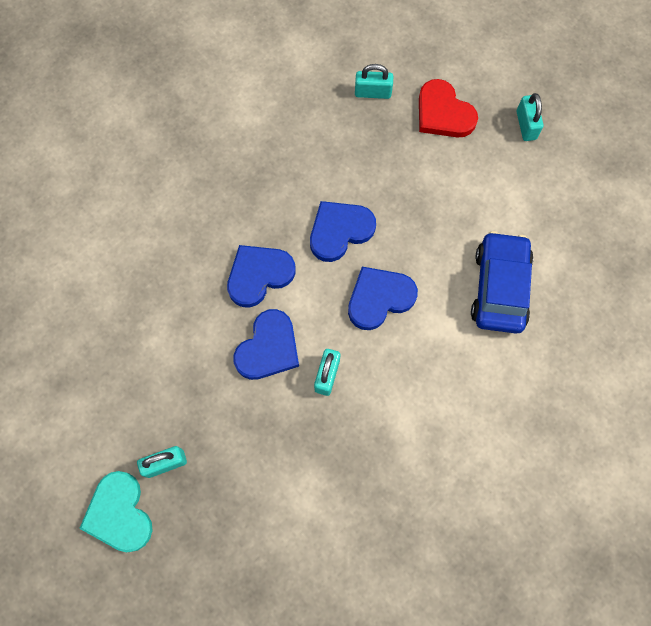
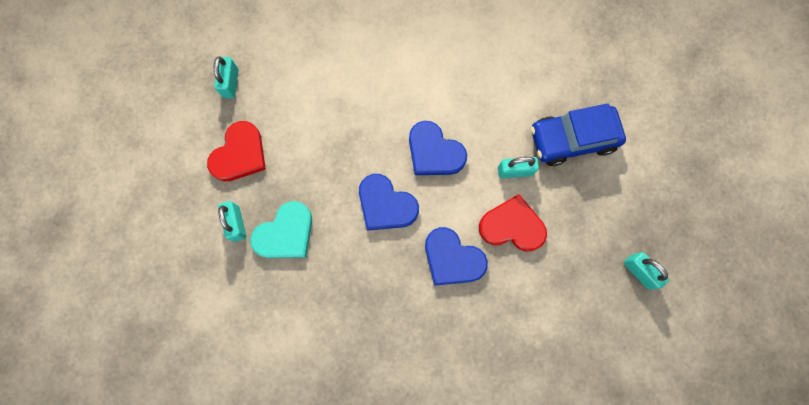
camera: 110 degrees left, 5 degrees up
turquoise heart [79,471,153,552] -> turquoise heart moved to [250,201,312,258]
blue heart [233,309,299,380] -> red heart [479,194,547,251]
blue car [471,231,533,334] -> blue car moved to [531,103,626,166]
turquoise padlock [517,93,544,141] -> turquoise padlock turned 60 degrees counterclockwise [214,57,239,98]

